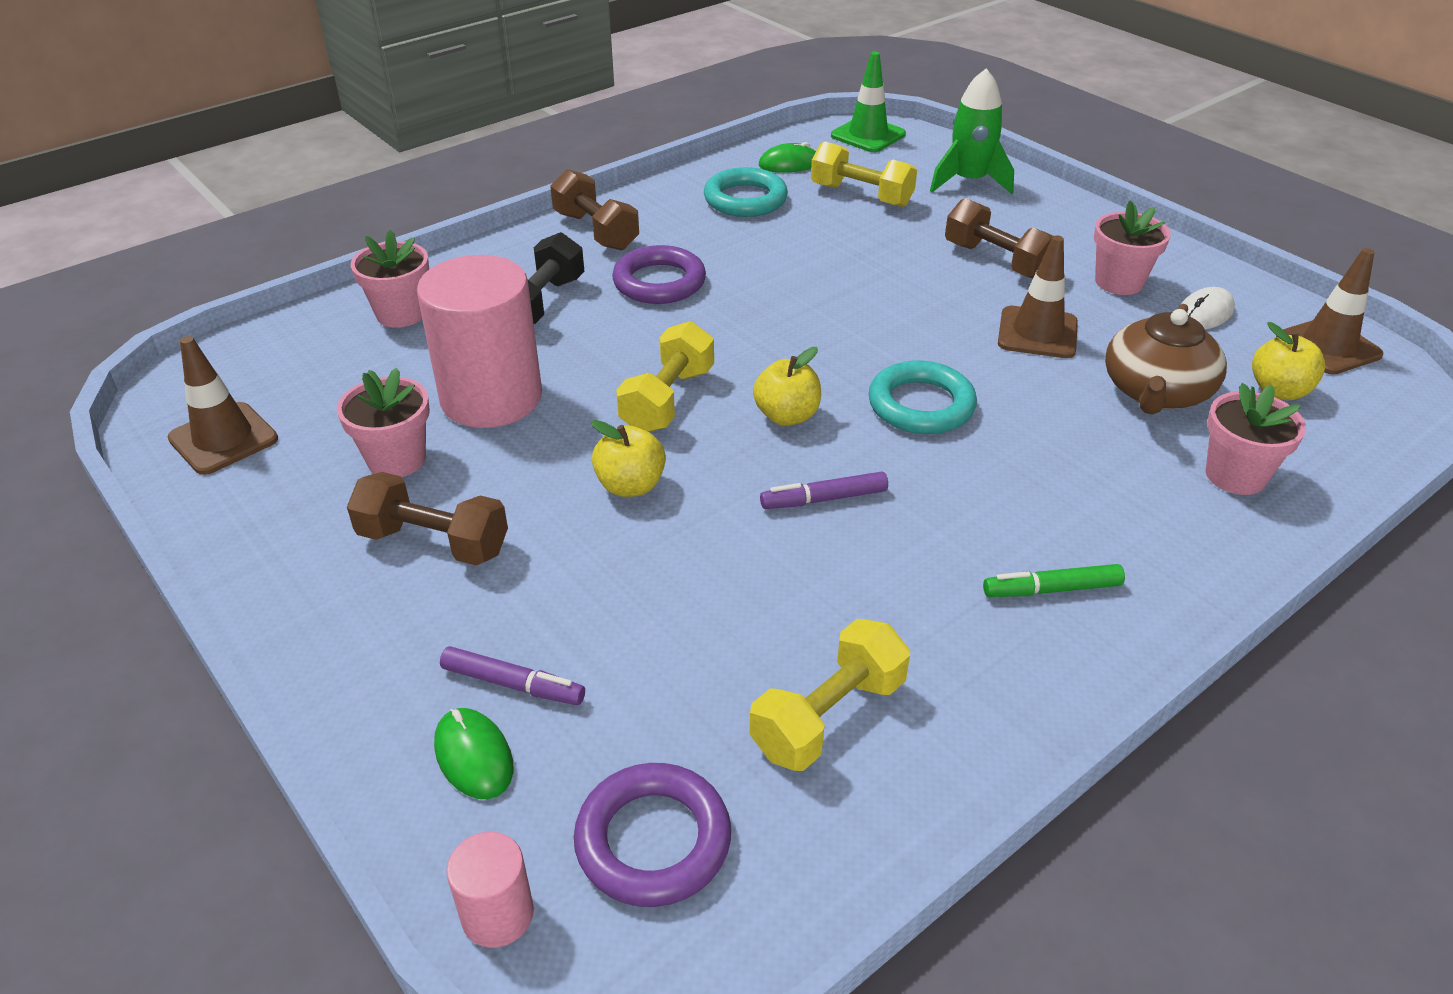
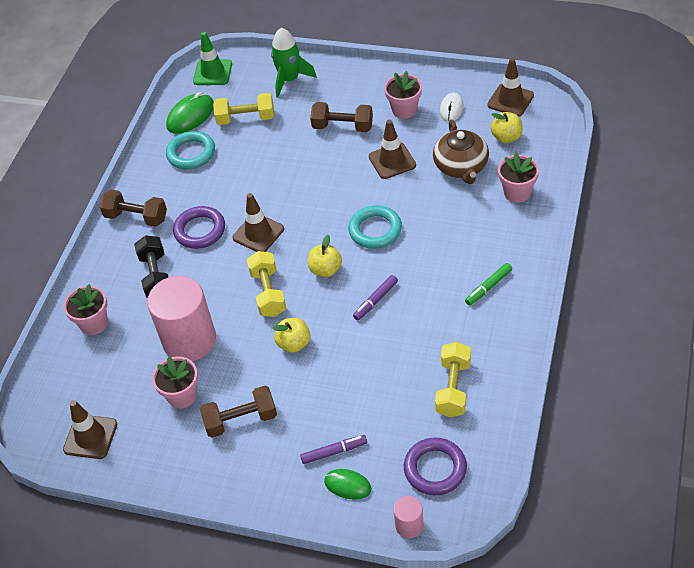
camera: 30 degrees left, 10 degrees up
green mouse [759,142,816,173] -> green mouse [166,92,214,134], size x1.54
none -> brown traffic cone [233,193,284,252]

